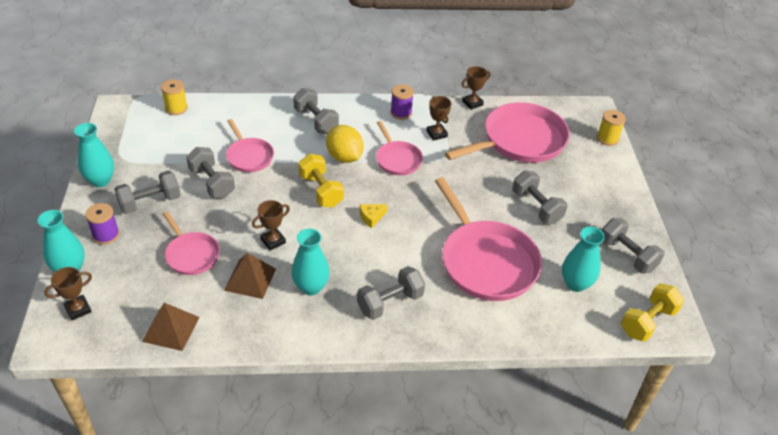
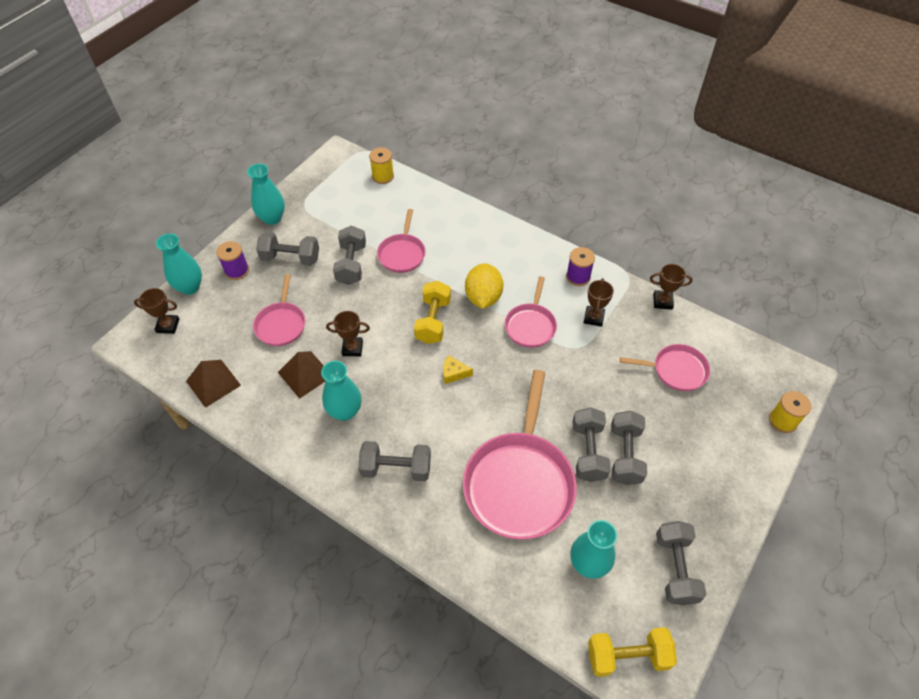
camera: 40 degrees right, 10 degrees up
grey dumbbell [293,88,339,134] -> grey dumbbell moved to [572,407,611,482]
pink pan [445,102,570,163] -> pink pan [620,344,710,391], size x0.53

